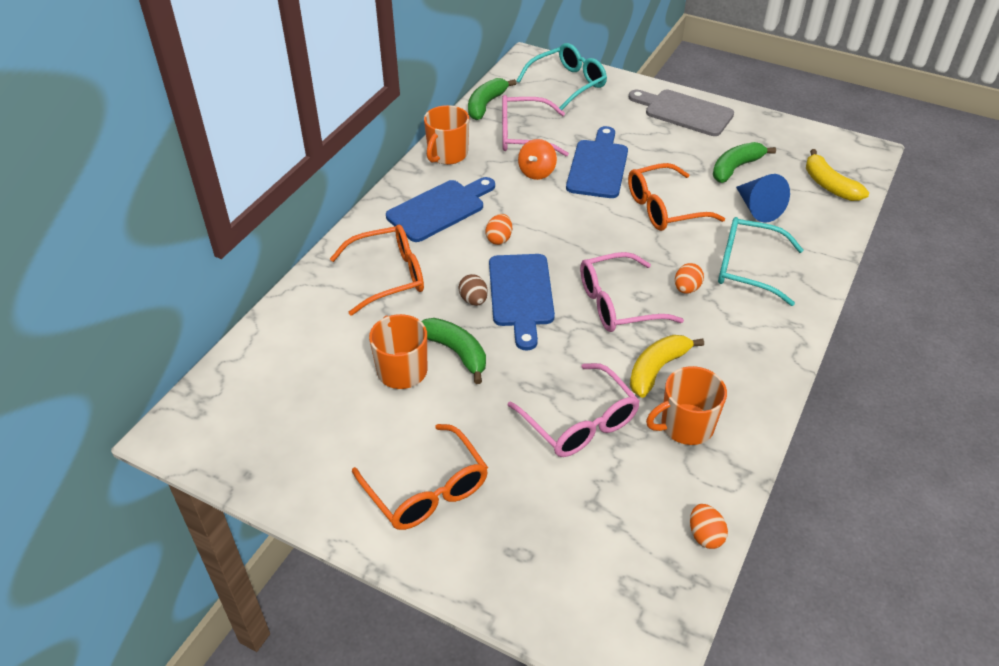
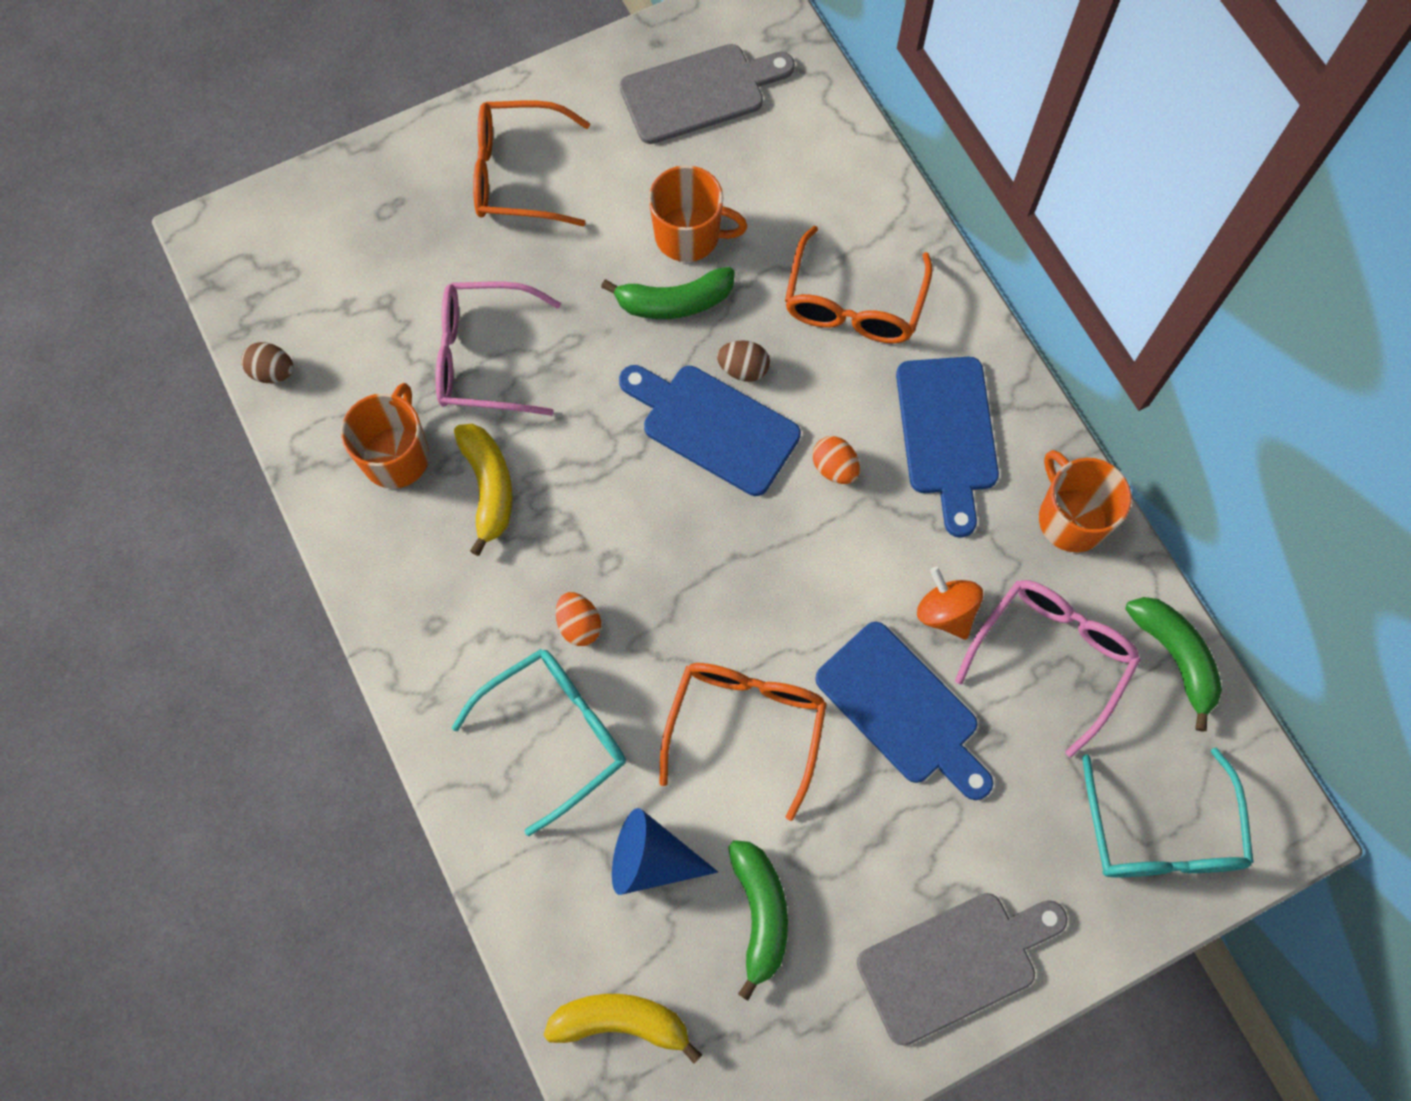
camera: 125 degrees right, 25 degrees up
pink glasses [580,252,684,332] -> none
orange egg [690,504,728,549] -> brown egg [241,342,293,383]
none -> grey cutting board [620,44,795,144]

